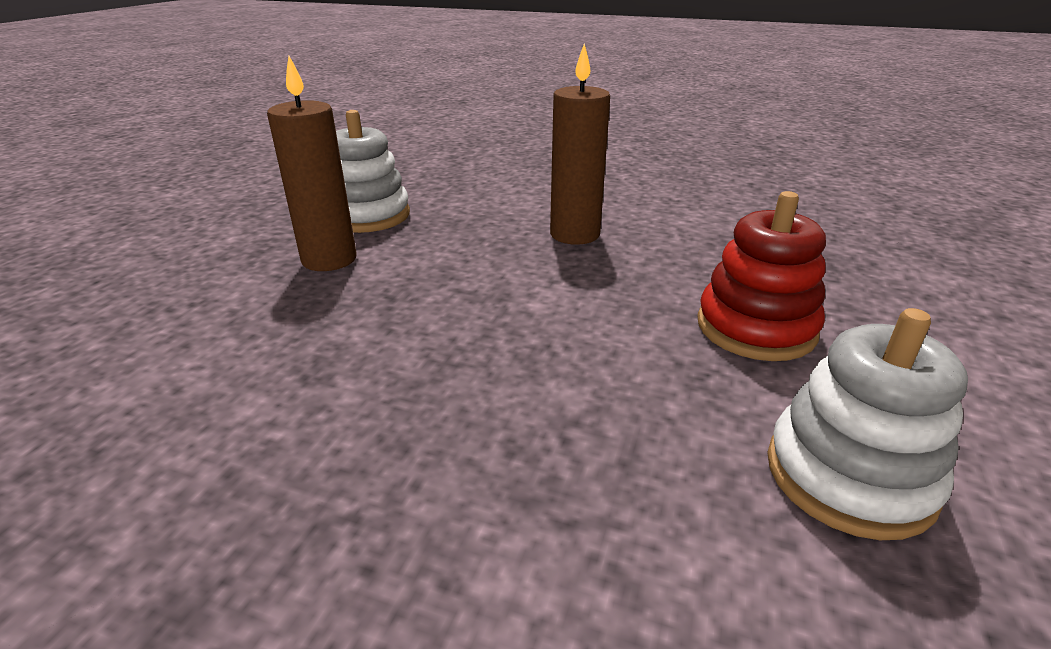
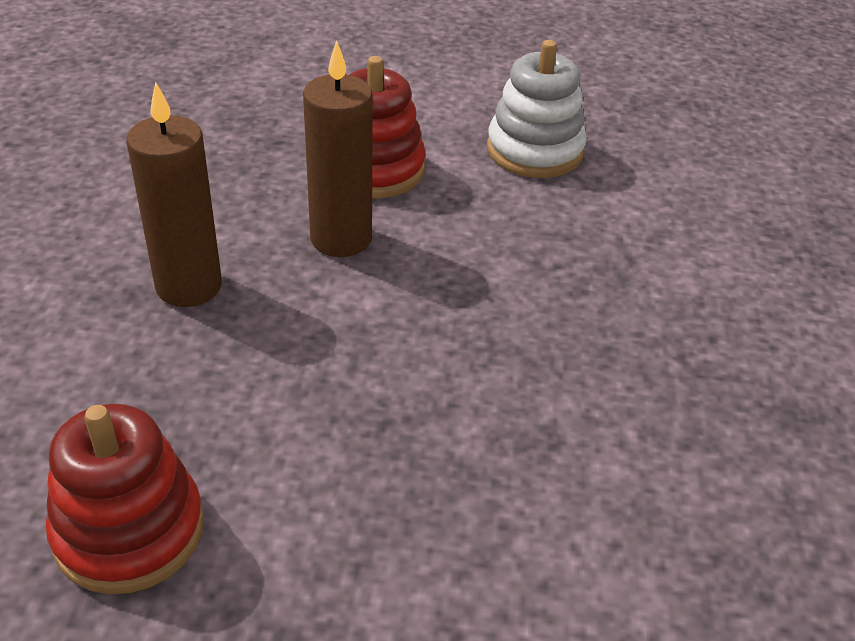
camera: 105 degrees left, 10 degrees up
brown candle [267,56,357,271] -> brown candle moved to [303,40,373,257]
white stacking toy [336,110,410,233] -> red stacking toy [46,404,204,594]

